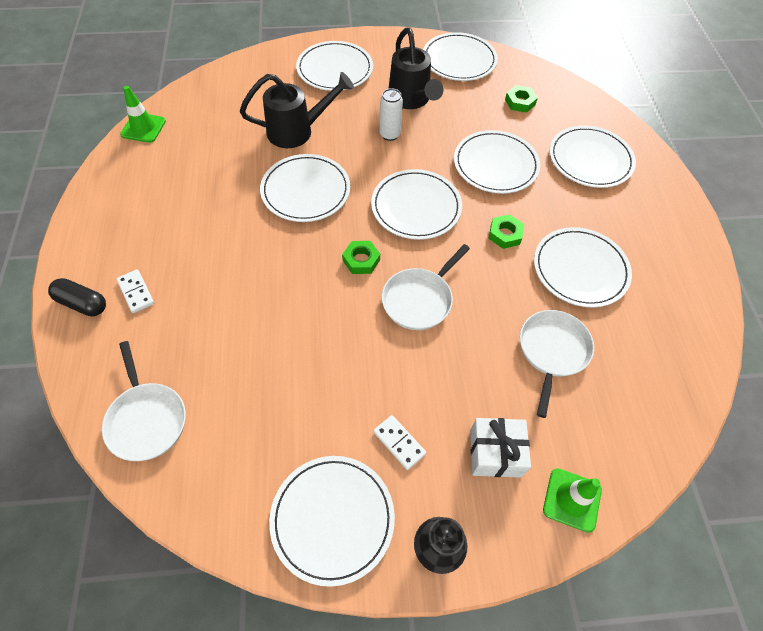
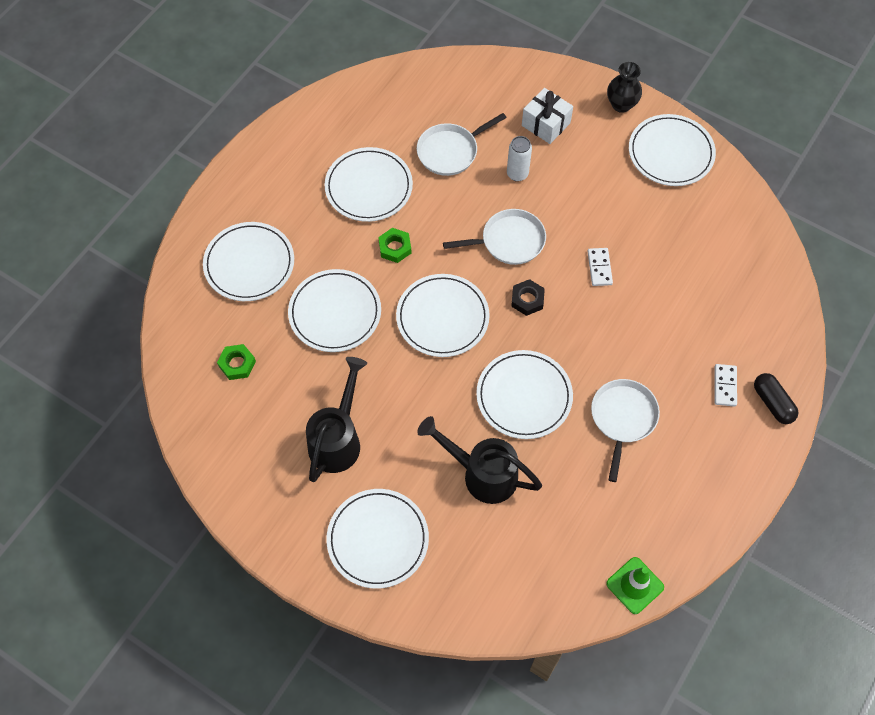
camera: 140 degrees left, 5 degrees up
white pan [102,341,186,461] -> white pan moved to [591,379,660,482]
green nut [342,241,380,274] -> black nut [511,279,545,316]
white domino [373,415,426,470] -> white domino moved to [587,248,613,286]
white can [380,88,403,141] -> white can moved to [507,136,532,182]
white plate [423,32,498,81] -> none
green traffic cone [543,468,602,533] -> none

